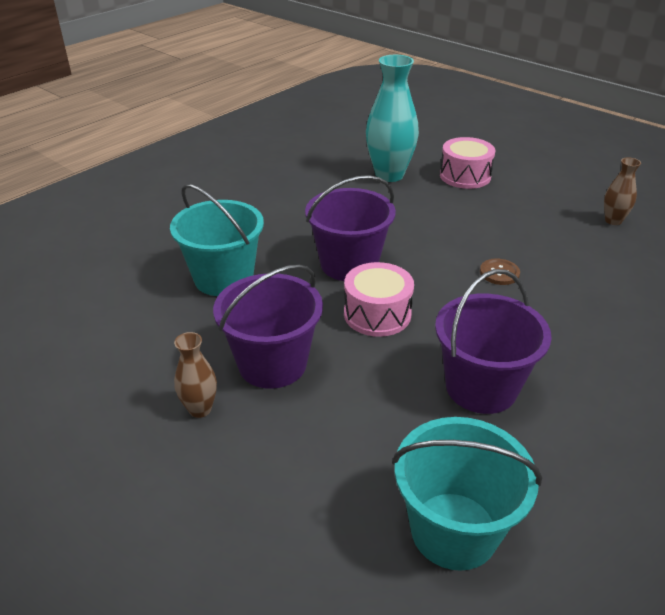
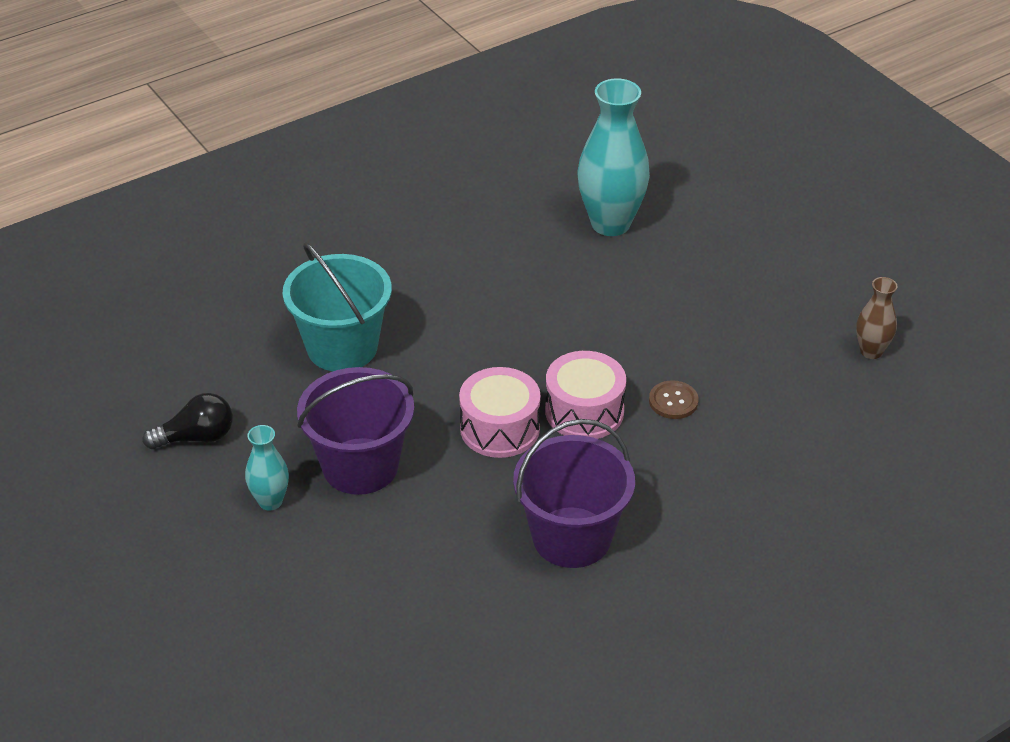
camera: 15 degrees right, 5 degrees up
brown vase [174,332,217,418] -> turquoise vase [245,425,289,511]
purple bucket [305,175,396,281] -> none
turquoise bucket [392,417,542,571] -> none
pink drum [440,137,495,189] -> pink drum moved to [545,351,626,439]
none -> black light bulb [143,393,233,449]

